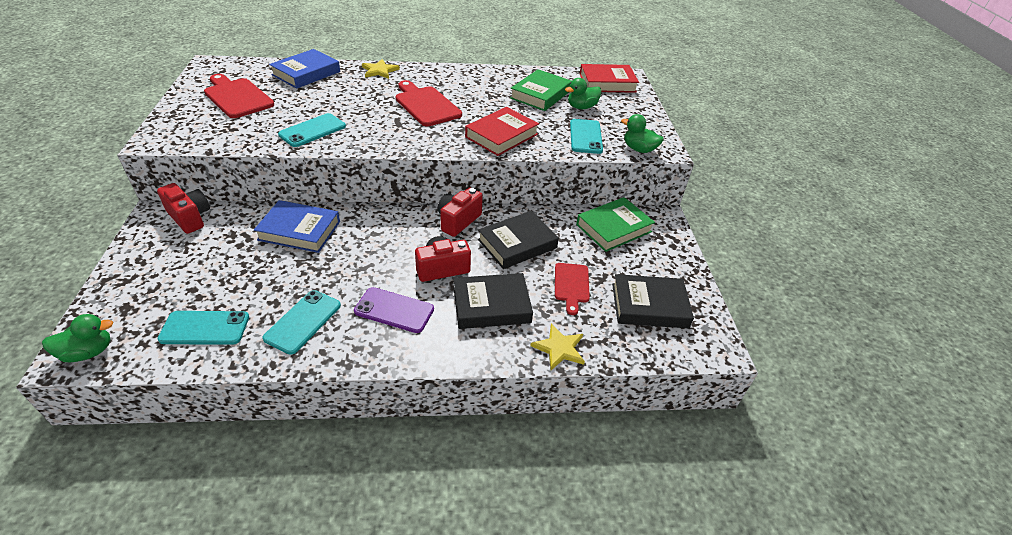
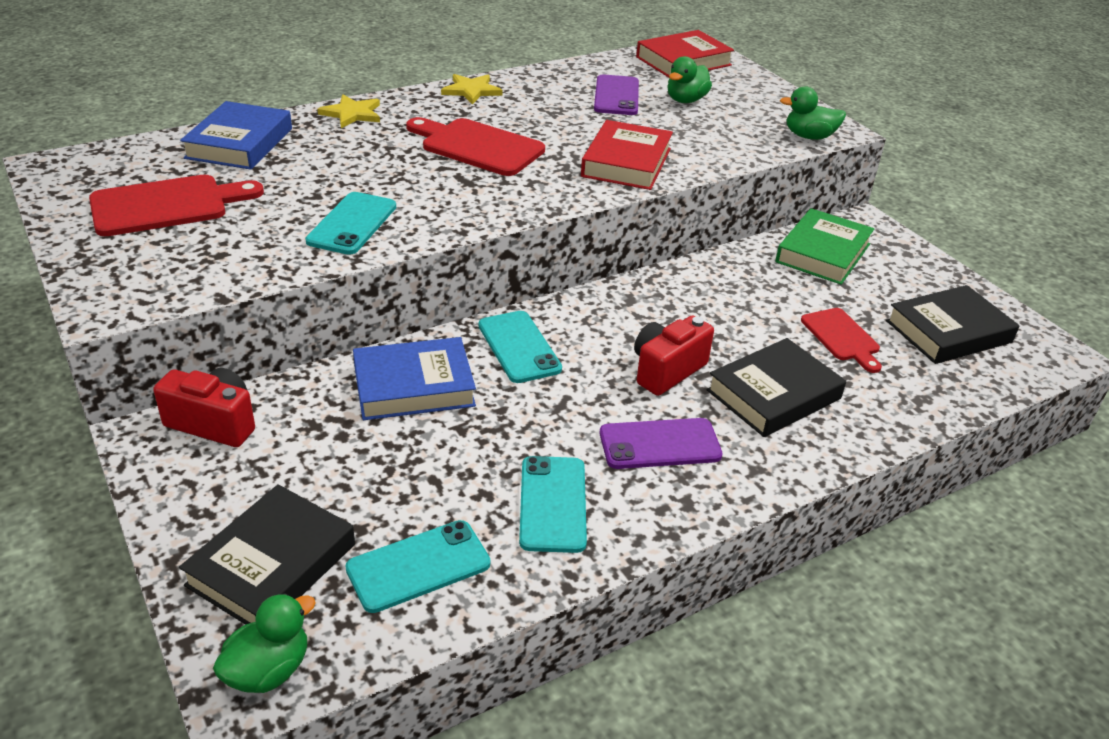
camera: 25 degrees left, 5 degrees down
red cutting board [204,74,274,118] -> red cutting board turned 135 degrees clockwise [89,175,264,236]
red camera [438,188,483,237] -> none
black book [478,211,559,269] -> black book moved to [179,484,355,625]
green book [510,69,572,111] -> purple phone [594,74,639,115]
yellow star [530,323,585,370] -> yellow star moved to [441,74,503,105]
turquoise phone [570,119,603,154] -> turquoise phone moved to [478,311,562,383]

